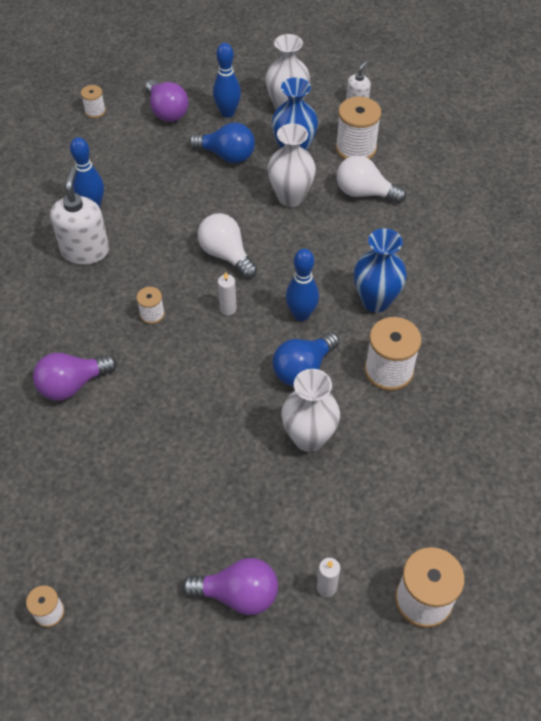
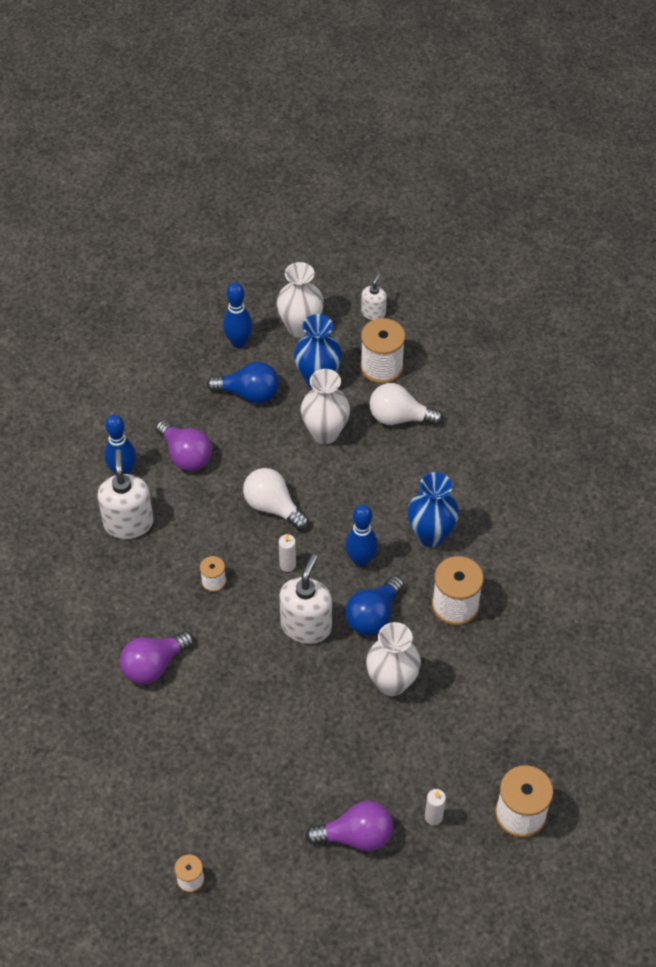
camera: 10 degrees left, 0 degrees up
white spool [81,85,106,118] -> none
purple light bulb [146,80,189,122] -> purple light bulb moved to [156,420,212,471]
none -> white soap dispenser [279,554,332,644]

